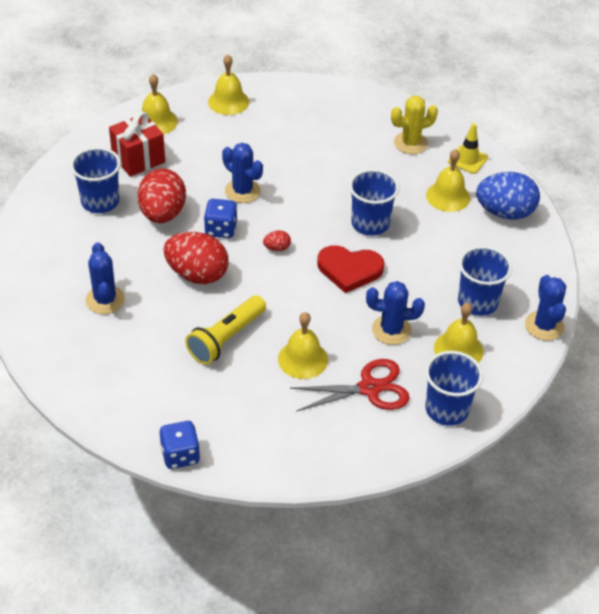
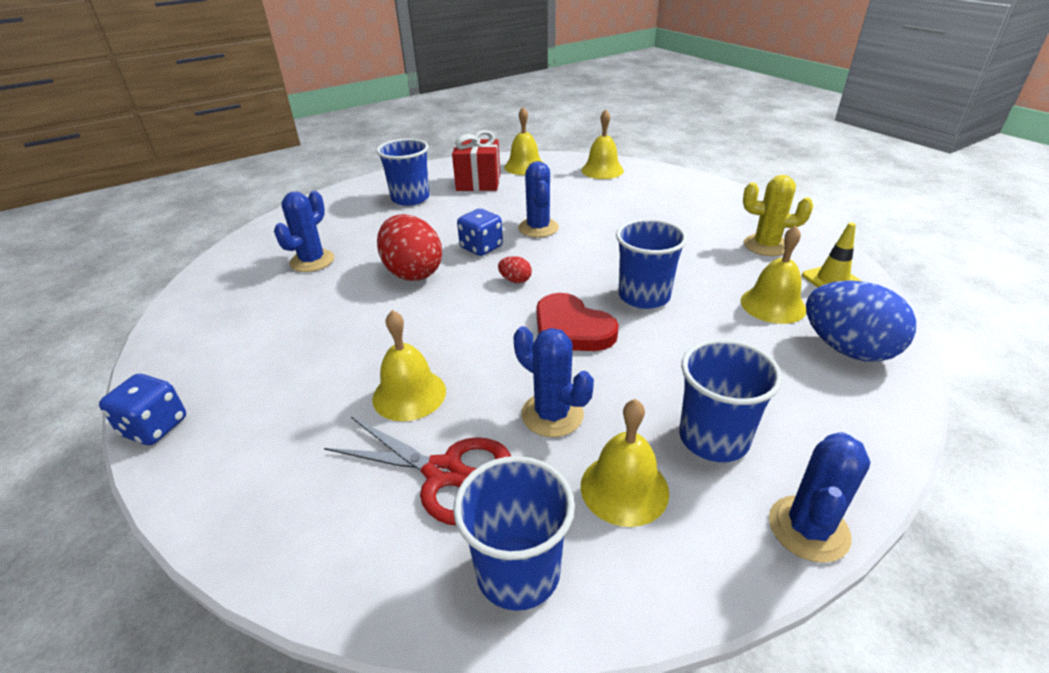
camera: 40 degrees right, 10 degrees down
red egg [138,168,186,223] -> none
yellow flashlight [185,295,266,365] -> none

